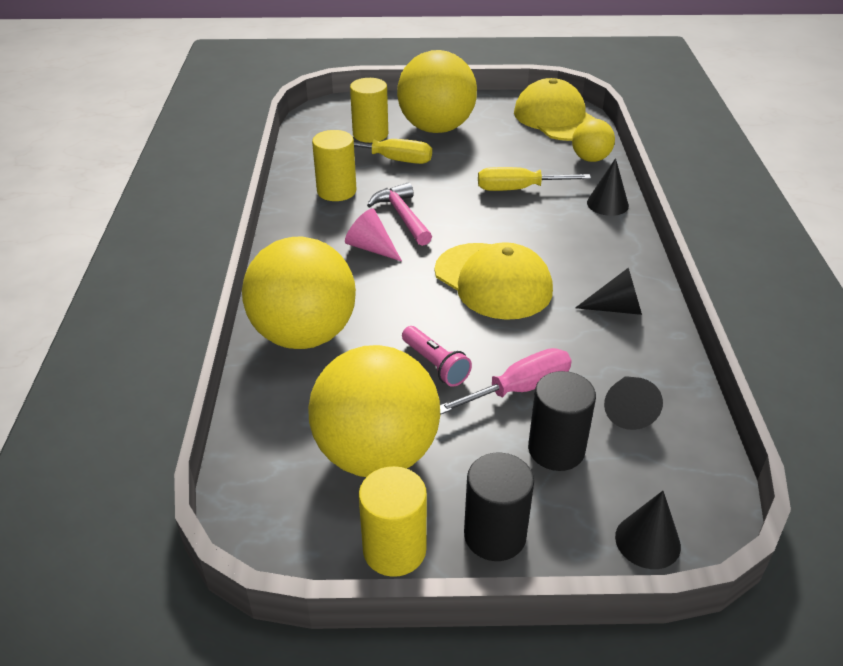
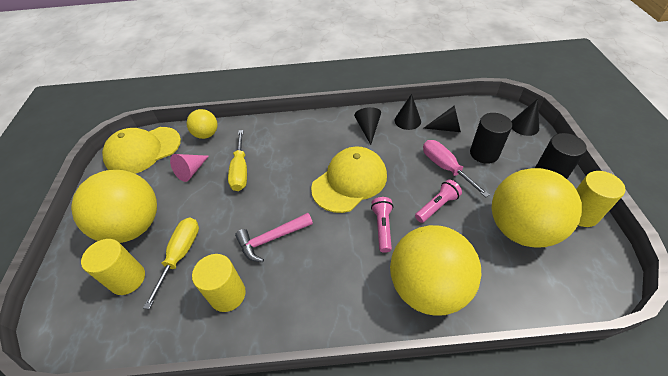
camera: 90 degrees left, 10 degrees up
pink cone [345,208,402,261] -> pink cone moved to [170,154,209,182]
black cone [587,158,629,216] -> black cone moved to [395,94,421,130]
none -> pink flashlight [371,197,393,253]

